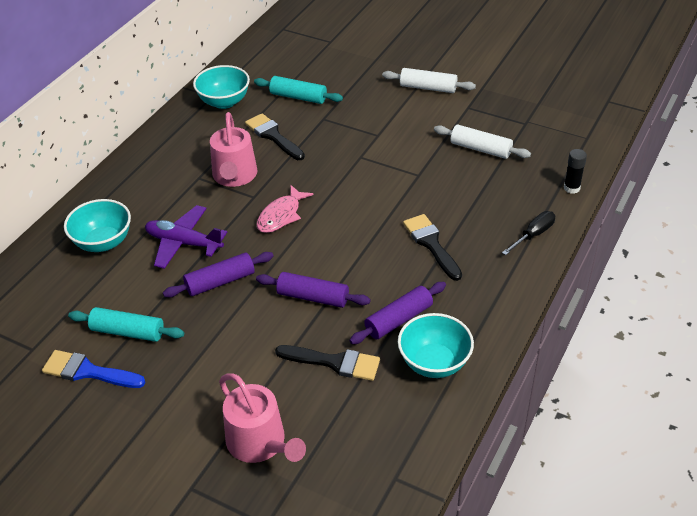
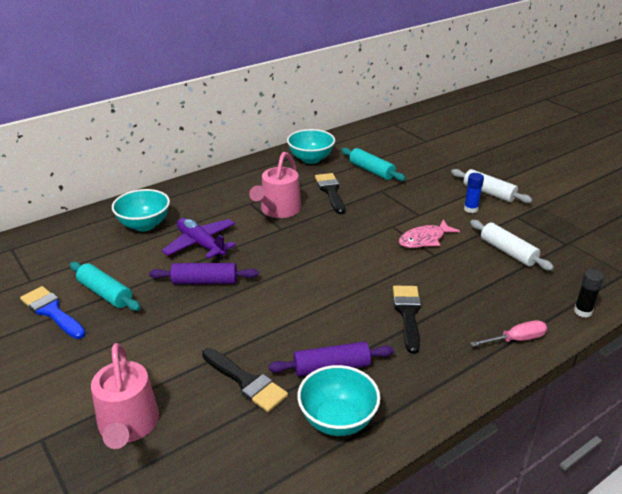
camera: 25 degrees right, 10 degrees down
pink fish [256,185,313,233] -> pink fish moved to [399,219,460,248]
purple rolling pin [256,272,371,308] -> none
black screwdriver [502,211,555,255] -> pink screwdriver [470,320,547,347]
none -> blue glue stick [464,173,484,213]

